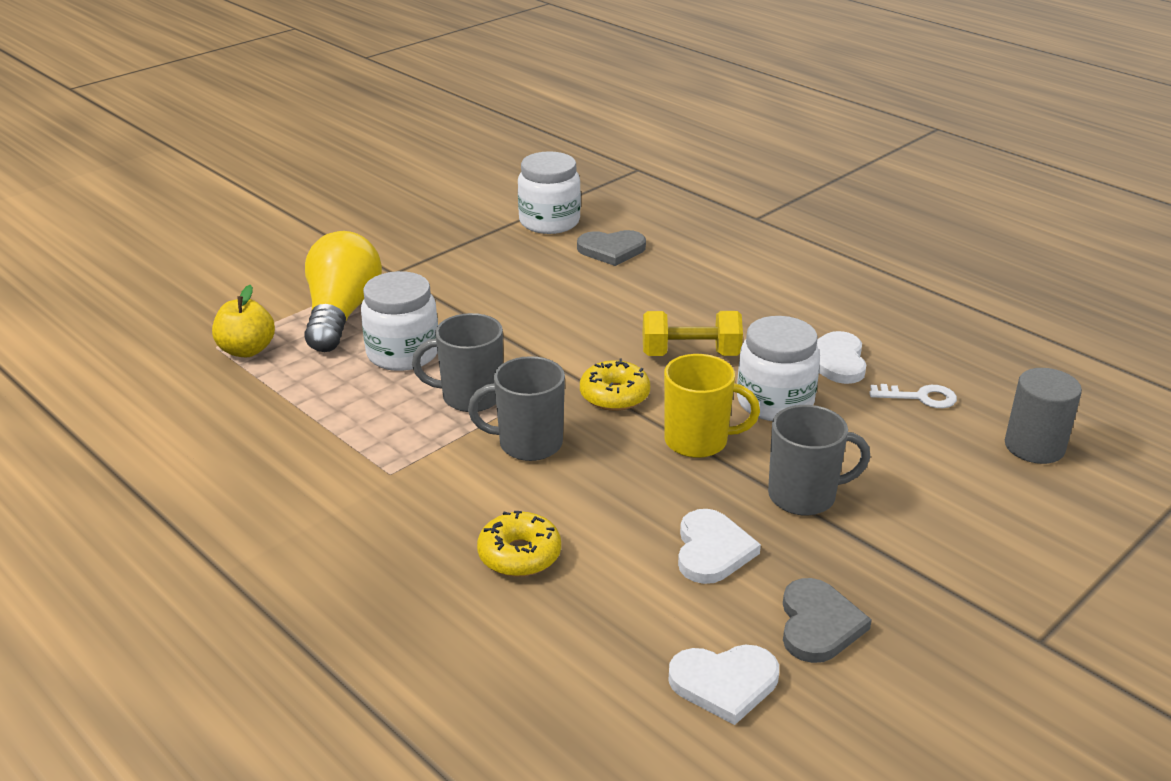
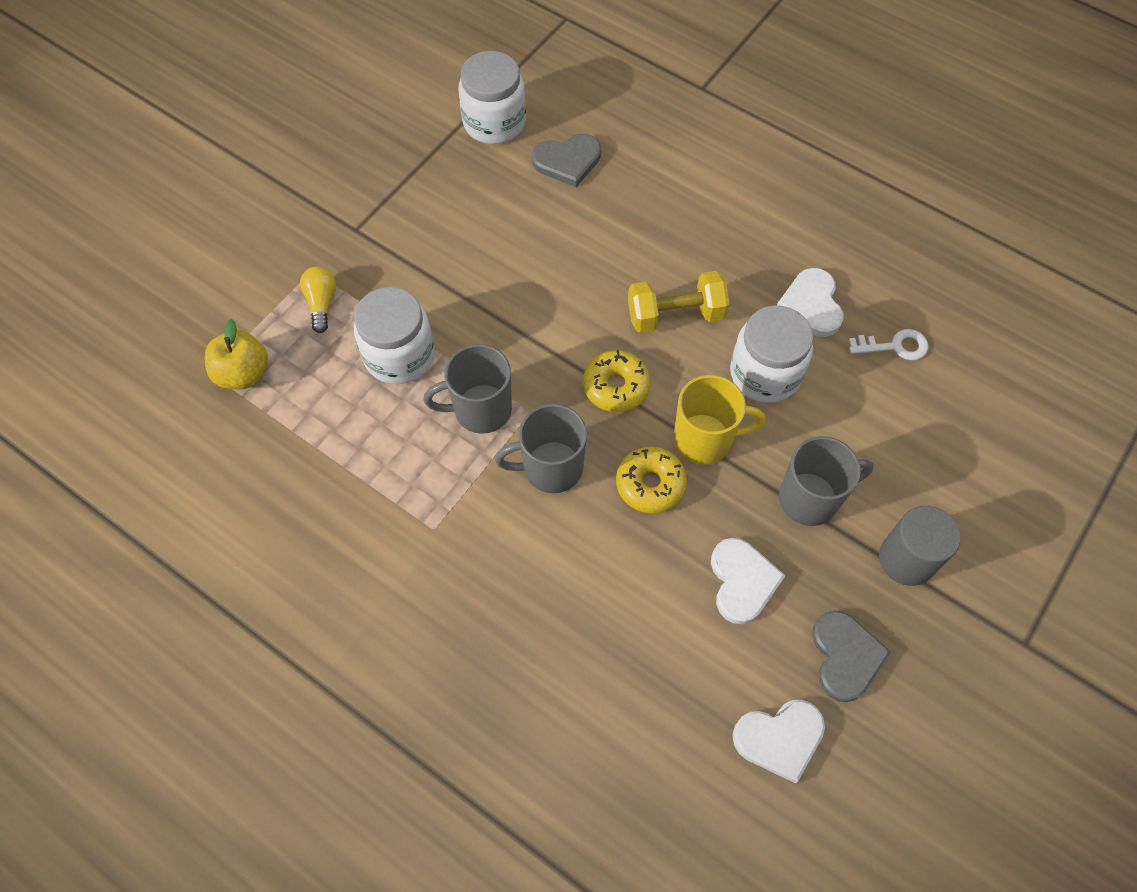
camera: 10 degrees left, 30 degrees up
yellow light bulb [305,231,382,352] -> yellow light bulb [300,266,336,333], size x0.46
yellow donut [477,511,561,577] -> yellow donut moved to [616,447,687,514]
grey cylinder [1005,368,1082,464] -> grey cylinder moved to [879,506,961,586]

